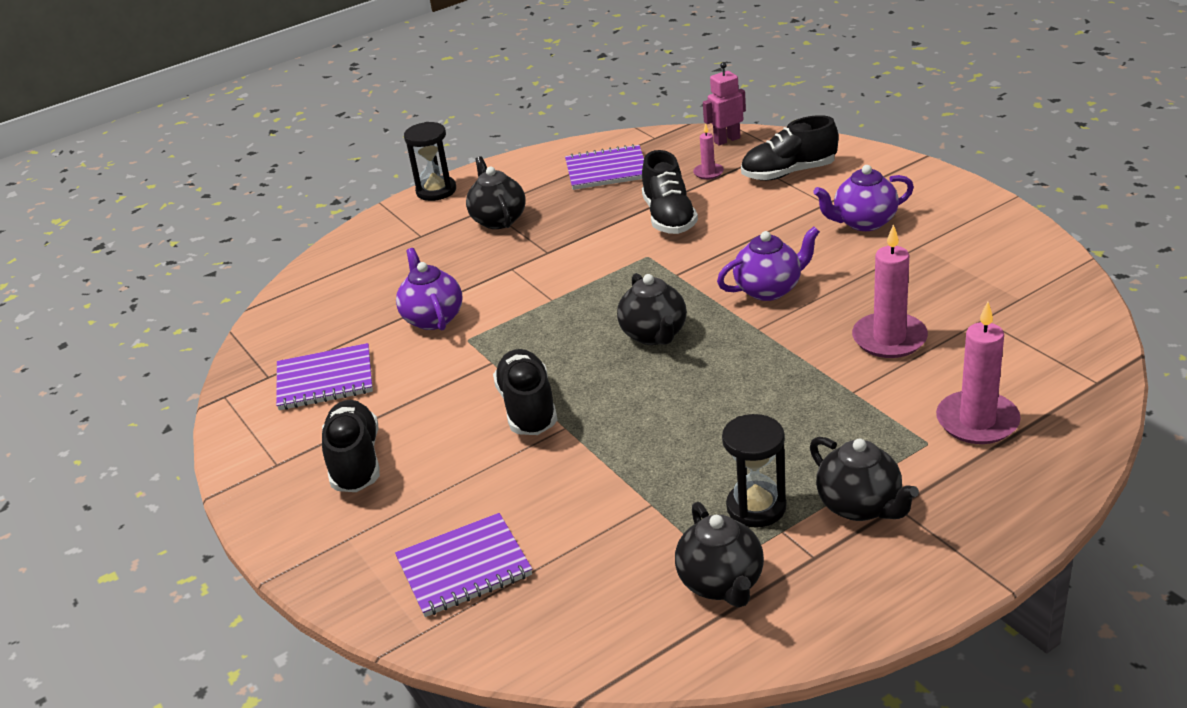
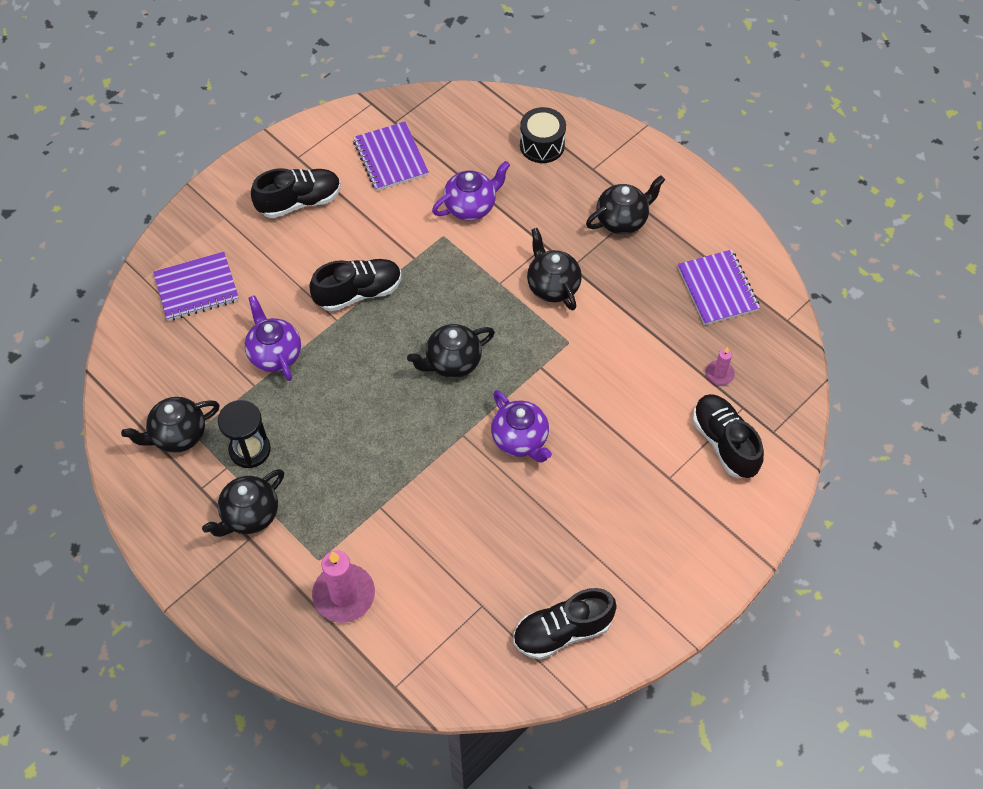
camera: 75 degrees right, 25 degrees up
purple notebook [395,513,532,617] -> purple notebook turned 75 degrees counterclockwise [153,252,239,321]
black hourglass [404,122,456,201] -> none
black shoe [642,150,698,234] -> black shoe moved to [513,588,617,660]
pink robot [703,62,746,146] -> none
purple teapot [813,165,914,231] -> purple teapot moved to [245,295,301,381]
pink candle [852,224,928,358] -> none
none -> black drum [520,107,566,163]
none -> black teapot [527,228,582,310]

